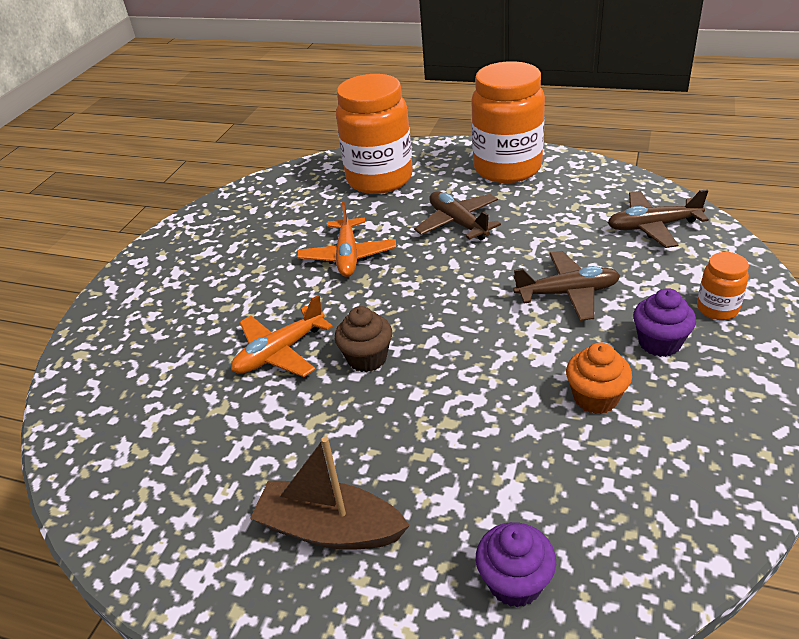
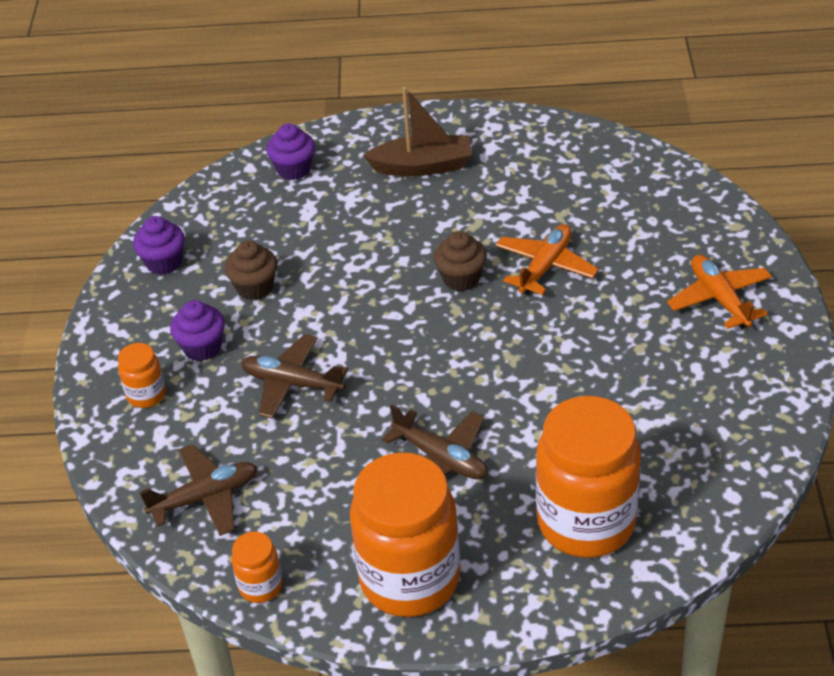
camera: 160 degrees right, 5 degrees up
orange plane [297,201,396,277] -> orange plane moved to [667,255,772,329]
brown plane [513,251,620,321] -> brown plane turned 45 degrees clockwise [241,334,348,419]
orange cupcake [566,342,632,414] -> brown cupcake [225,241,277,300]
none -> purple cupcake [133,216,185,275]
none -> orange jar [231,531,283,603]

